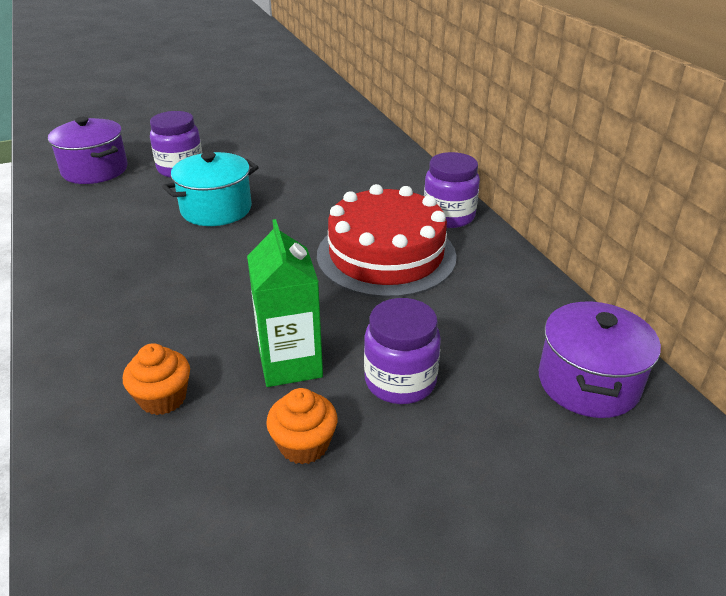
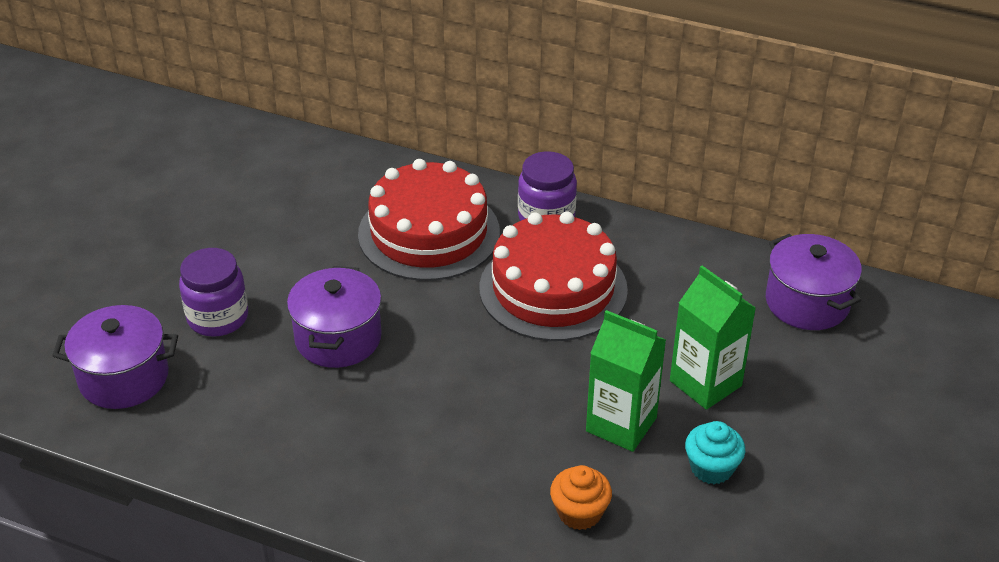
camera: 45 degrees left, 5 degrees up
turquoise pot [162,152,259,226] -> purple pot [287,266,382,368]
orange cupcake [266,388,337,464] -> turquoise cupcake [685,421,745,484]
purple jar [364,298,441,404] -> green carton [670,266,756,410]
none -> red cake [358,159,500,281]

